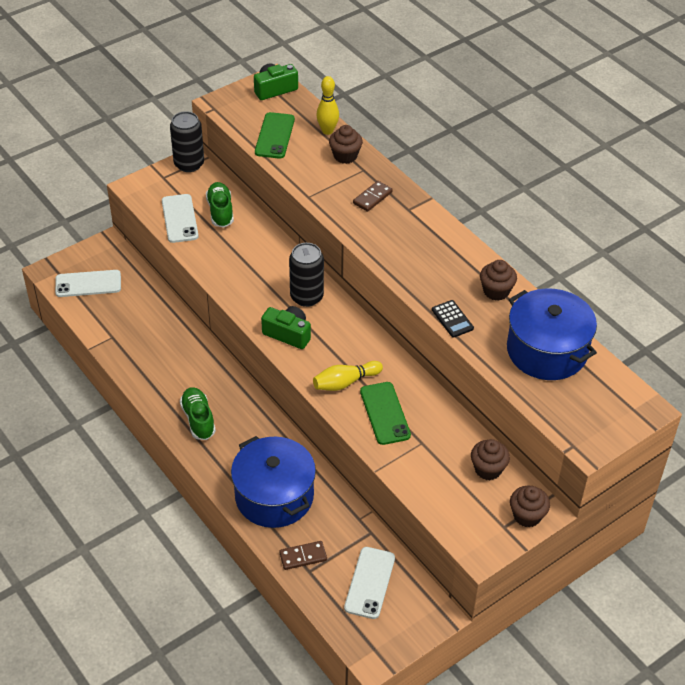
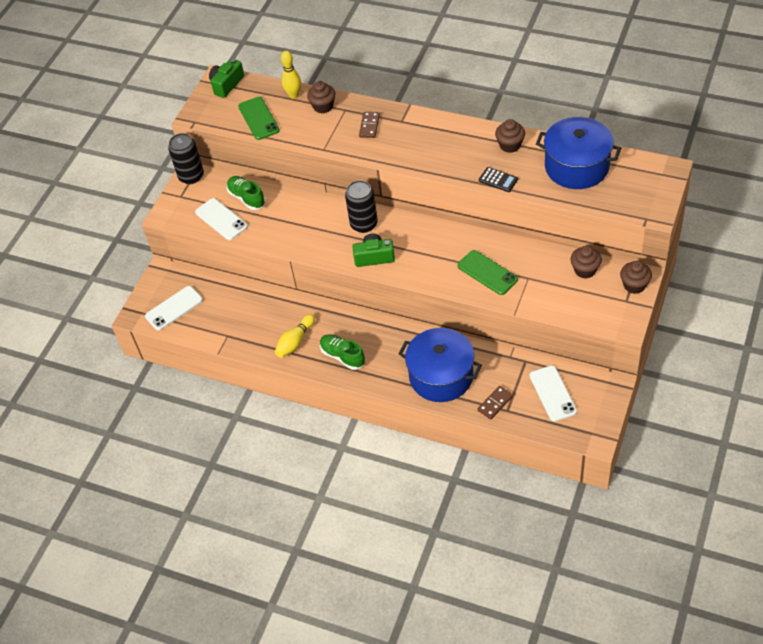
camera: 25 degrees left, 5 degrees up
yellow bowling pin [313,361,383,391] -> yellow bowling pin moved to [275,314,315,358]

